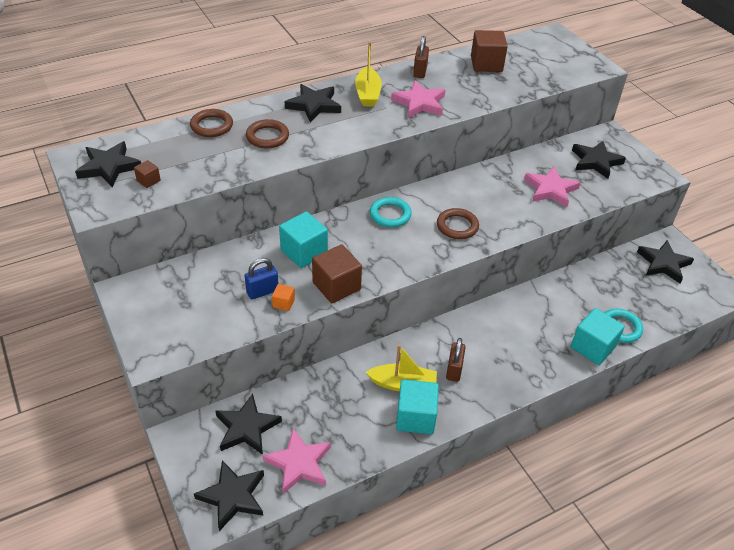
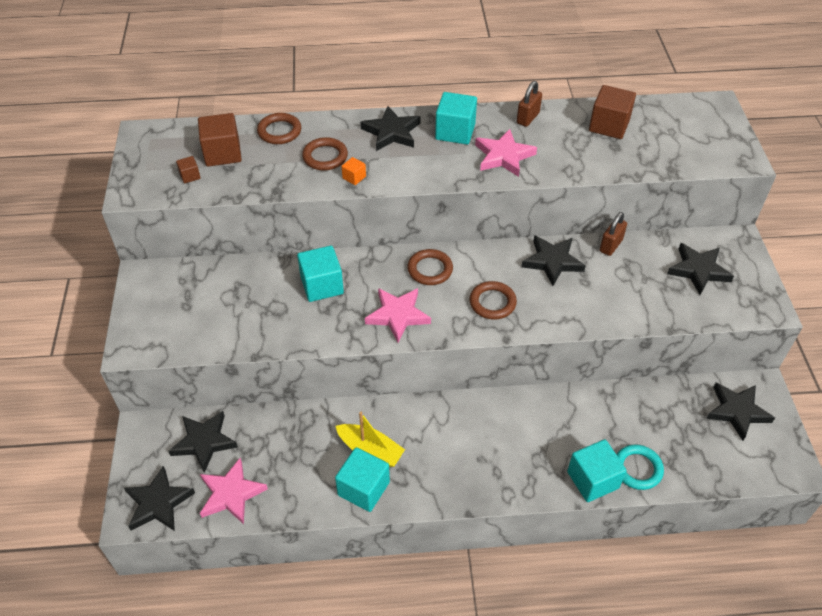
camera: 25 degrees right, 5 degrees up
black star [75,141,141,187] -> black star moved to [521,235,586,286]
blue padlock [245,258,279,300] -> none
orange cube [272,284,295,311] -> orange cube moved to [342,157,366,185]
brown cube [312,244,362,303] -> brown cube moved to [198,113,242,166]
yellow boat [355,42,382,107] -> turquoise cube [435,92,477,145]
turquoise ring [370,197,412,228] -> brown ring [407,249,453,285]
brown padlock [446,338,466,382] -> brown padlock moved to [600,212,627,256]
pink star [524,167,581,207] -> pink star moved to [365,288,431,342]

